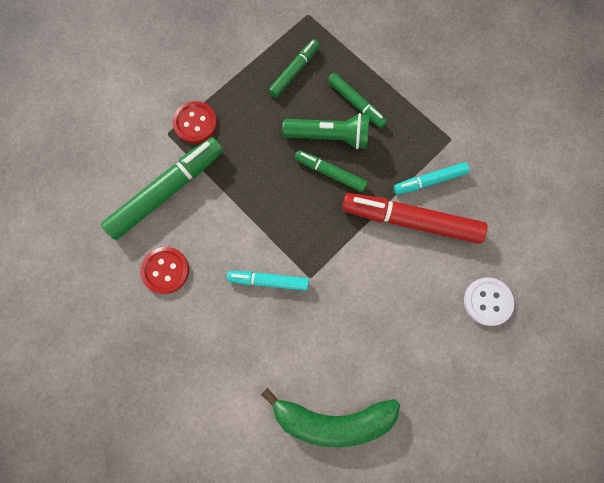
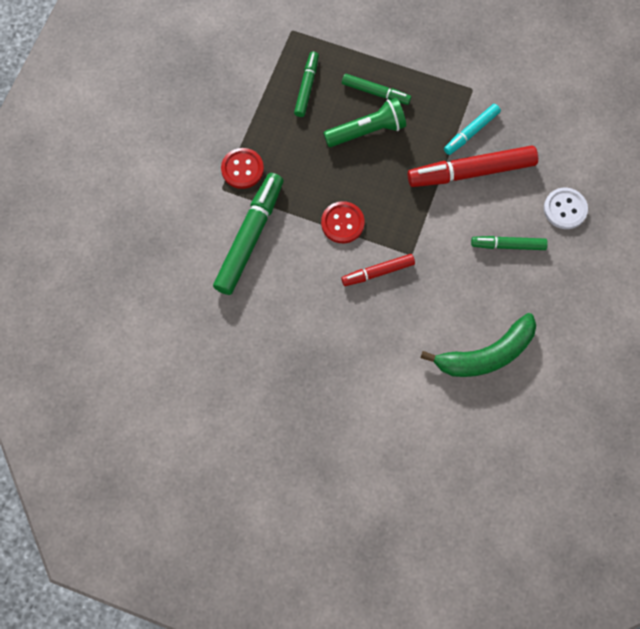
camera: 25 degrees left, 5 degrees down
red button [140,247,189,294] -> red button moved to [321,201,365,243]
turquoise marker [227,271,309,291] -> red marker [341,254,415,286]
green marker [295,150,368,192] -> green marker moved to [471,236,548,250]

